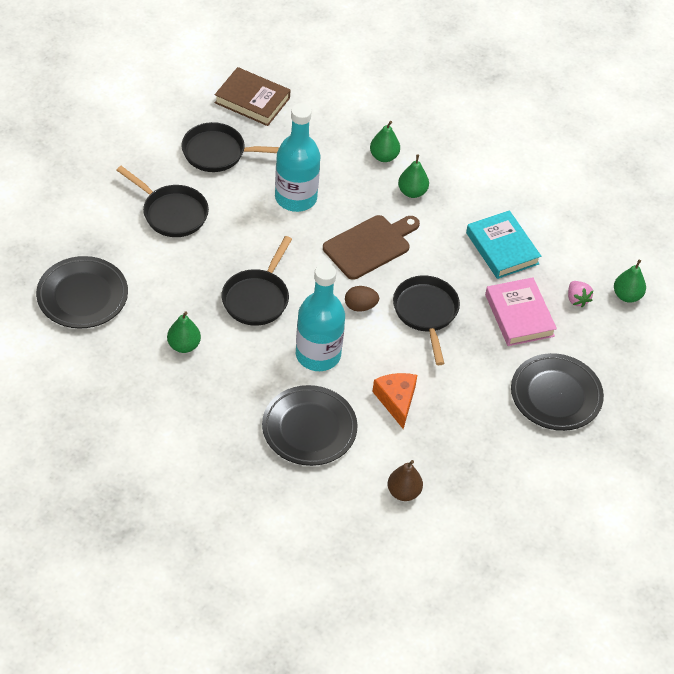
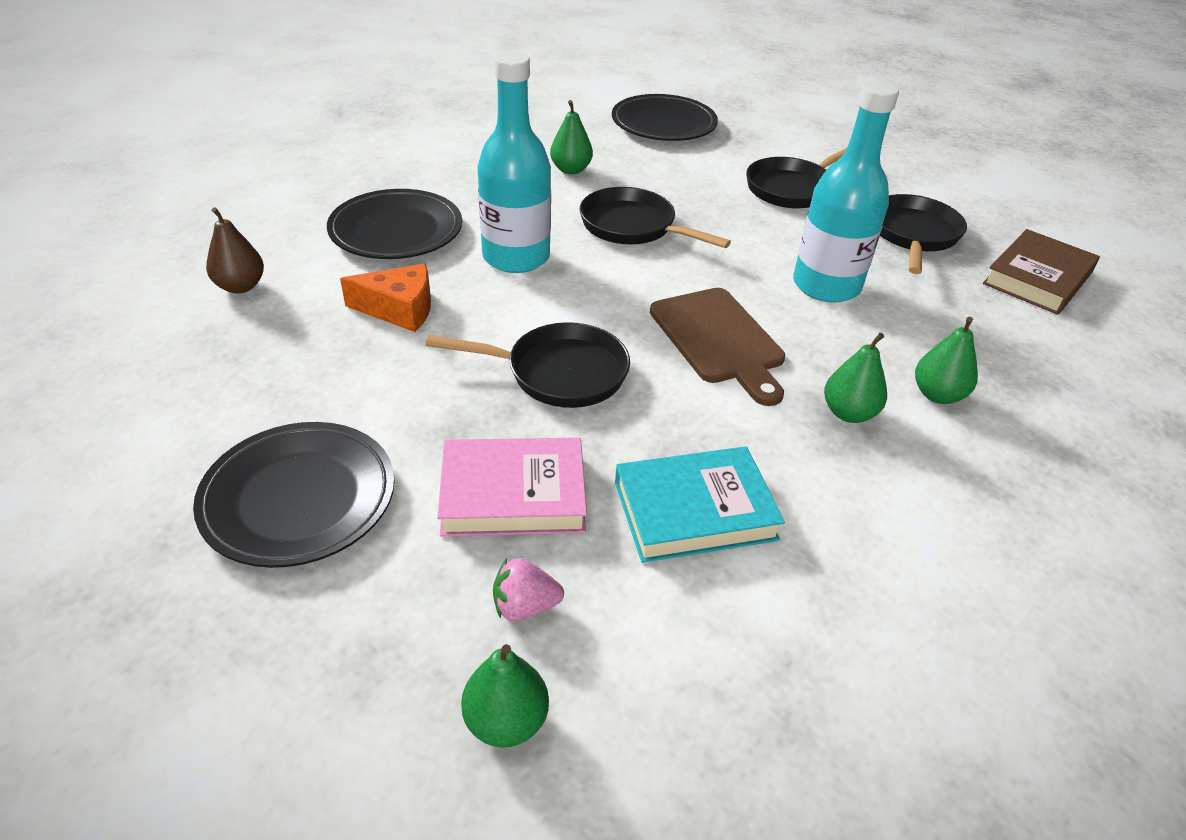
camera: 105 degrees right, 10 degrees down
brown egg [345,286,379,312] -> none

